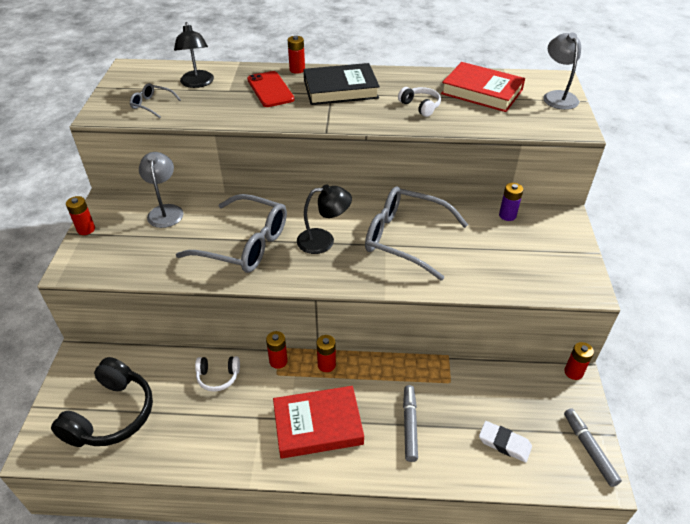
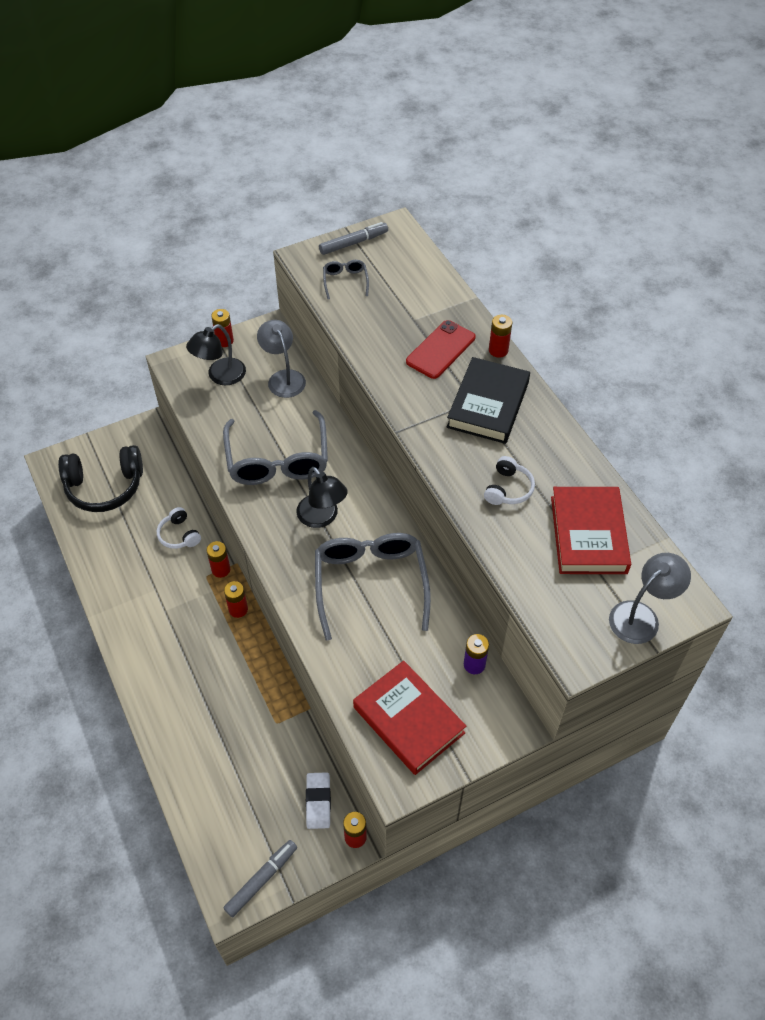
camera: 60 degrees right, 10 degrees up
grey lamp [139,152,184,228] -> grey lamp turned 75 degrees counterclockwise [257,320,306,398]
black lamp [174,22,214,88] -> black lamp moved to [186,324,246,385]
red book [273,386,364,459] -> red book moved to [353,661,466,775]
black book [303,63,380,105] -> black book turned 60 degrees clockwise [447,357,530,444]
grey marker [403,385,418,462] -> grey marker moved to [319,222,388,255]
white eraser [479,421,532,463] -> white eraser moved to [306,772,331,829]

